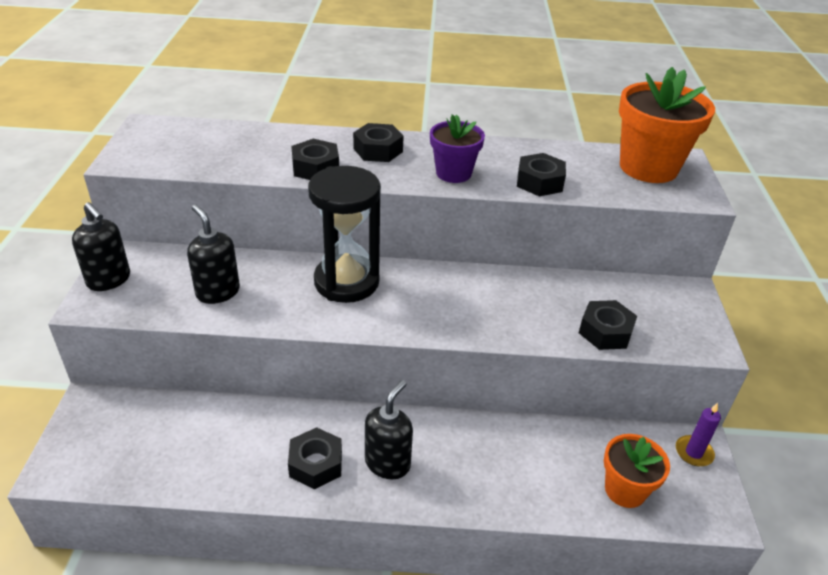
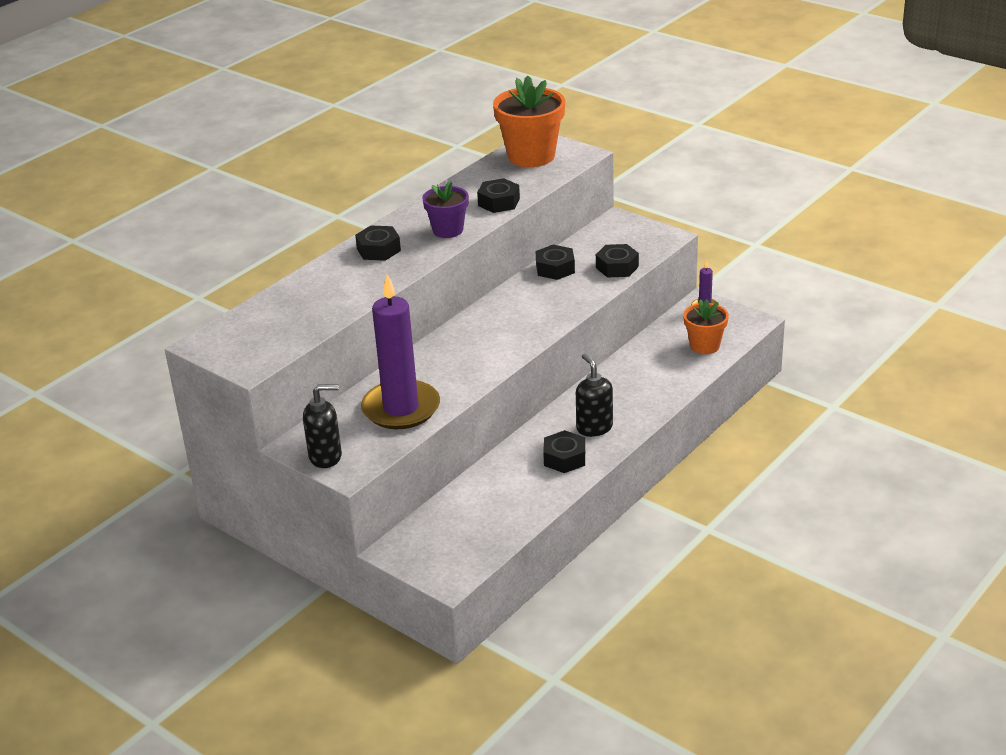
camera: 50 degrees left, 5 degrees down
black soap dispenser [187,205,240,304] -> purple candle [361,275,440,429]
black nut [291,139,339,180] -> black nut moved to [536,245,575,280]
black hourglass [308,166,381,303] -> none

